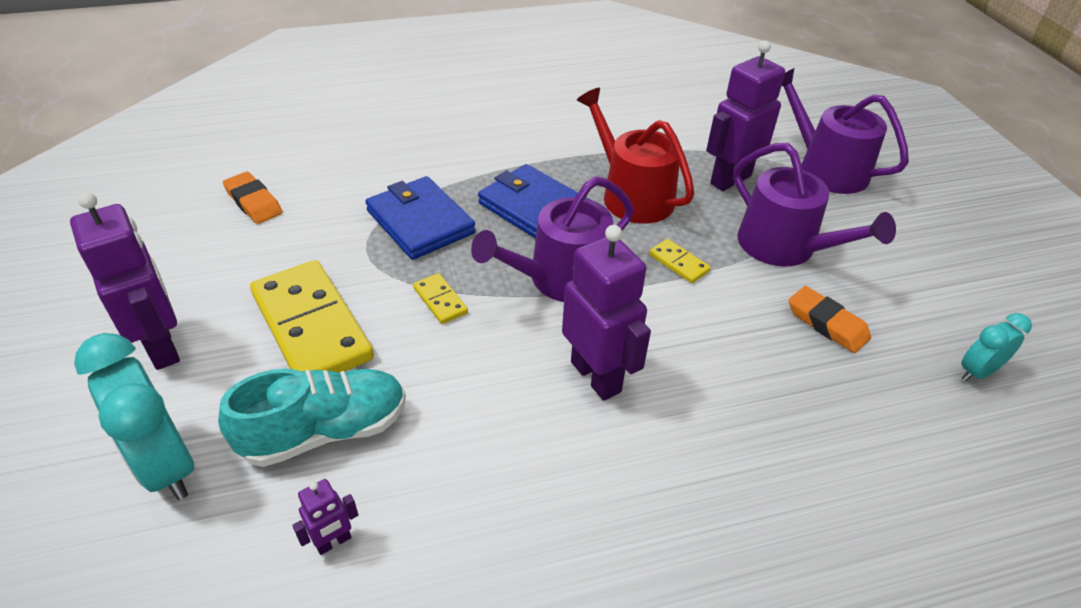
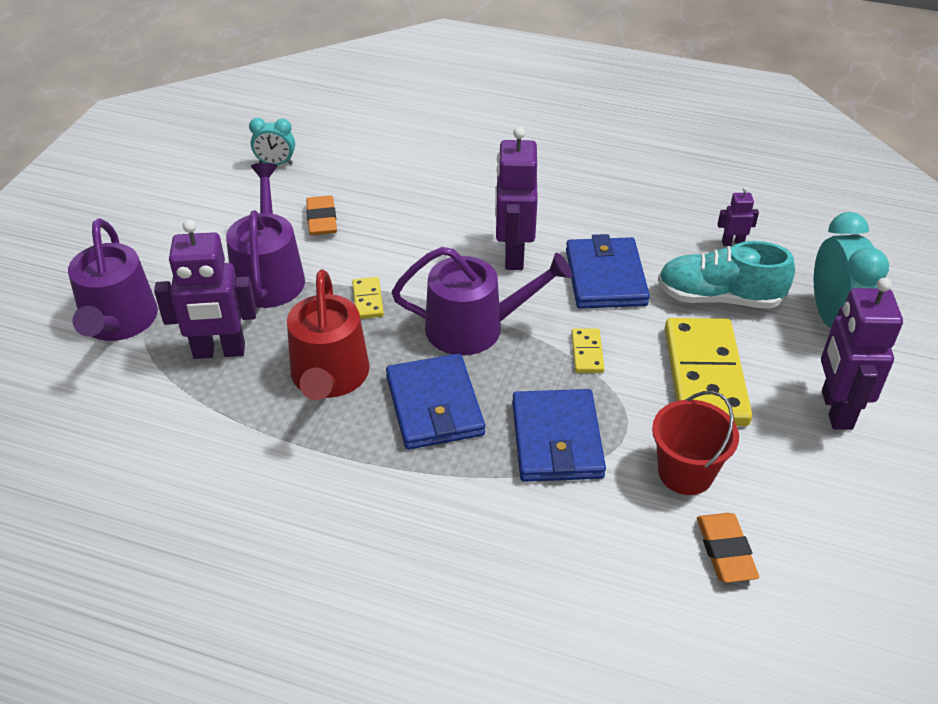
camera: 145 degrees left, 0 degrees up
none -> blue wallet [566,234,650,309]
none -> red bucket [652,391,739,495]

